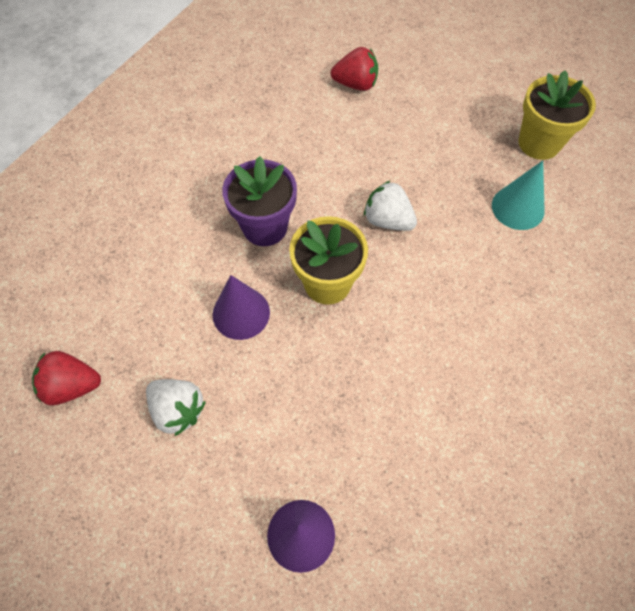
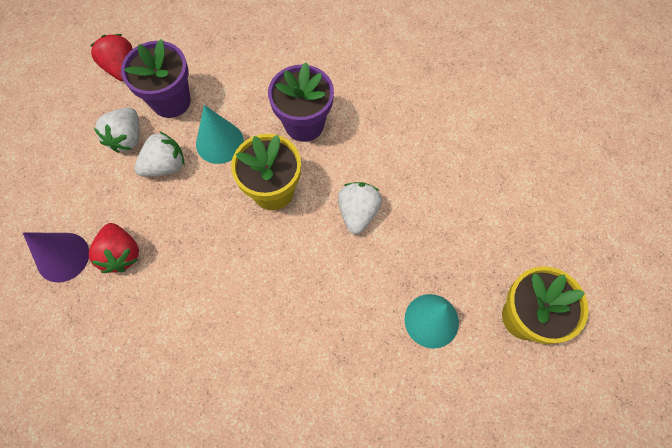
camera: 65 degrees right, 5 degrees up
purple cone [213,275,270,340] -> turquoise cone [196,105,244,164]
red strawberry [331,47,378,91] -> red strawberry moved to [89,223,139,273]
none -> purple flower pot [121,39,191,118]
none -> white strawberry [134,131,184,177]

